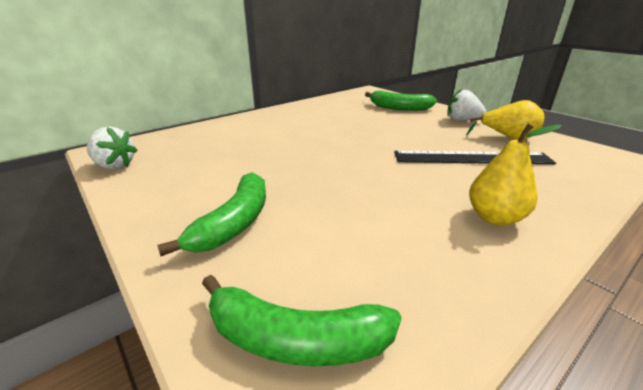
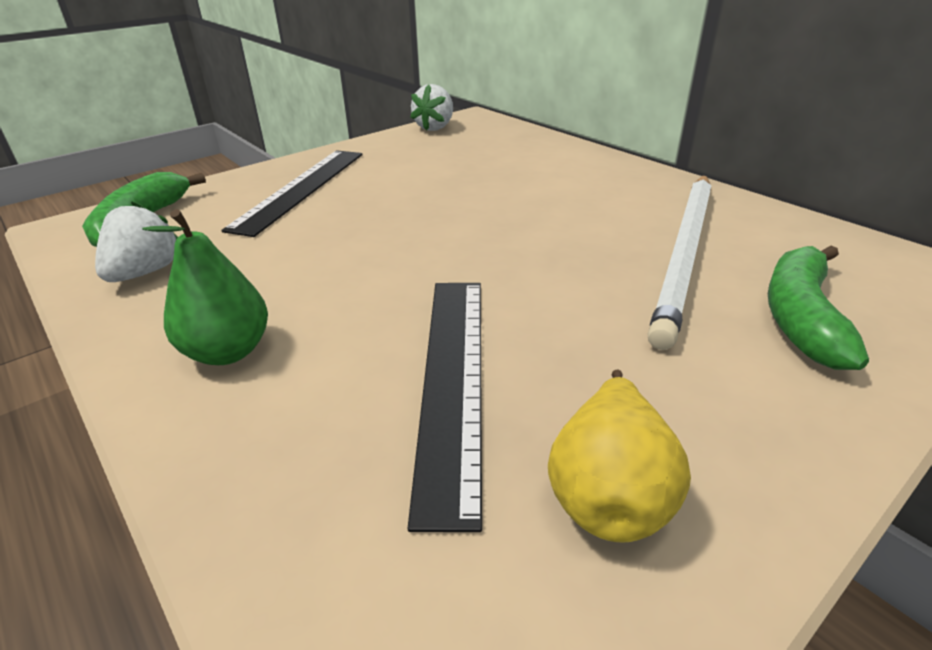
camera: 90 degrees right, 5 degrees up
green banana [157,172,266,256] -> black ruler [221,150,363,237]
white strawberry [447,89,486,121] -> white strawberry moved to [95,201,178,282]
yellow pear [469,123,562,226] -> green pear [142,209,268,365]
none -> white pencil [648,175,712,350]

